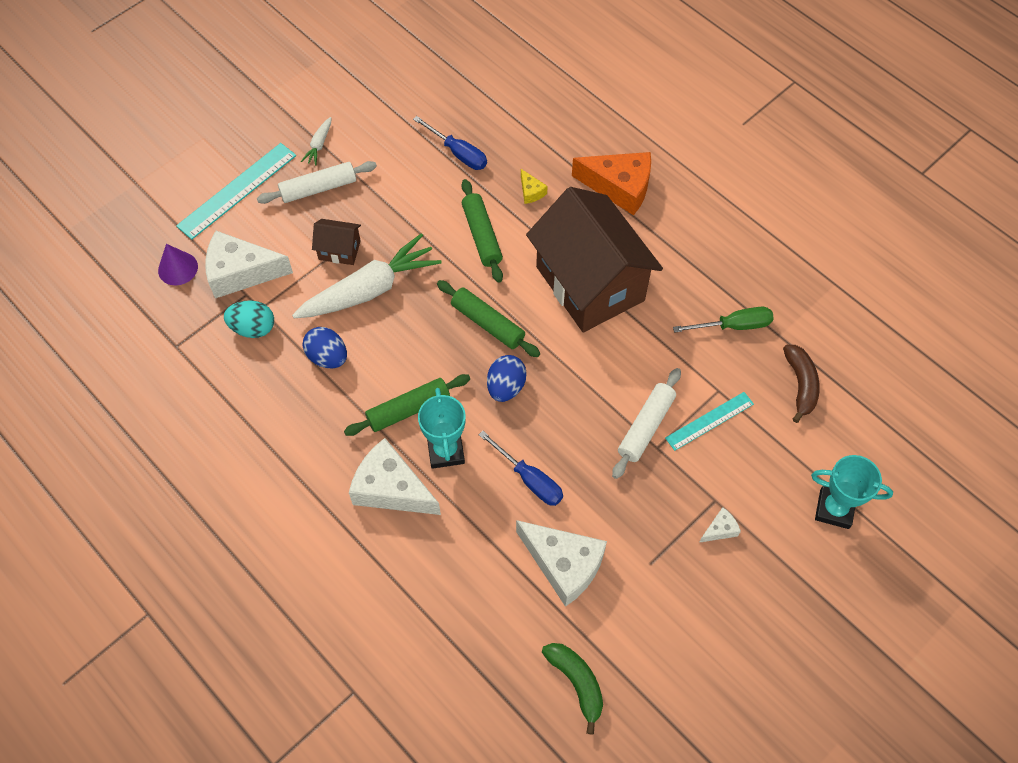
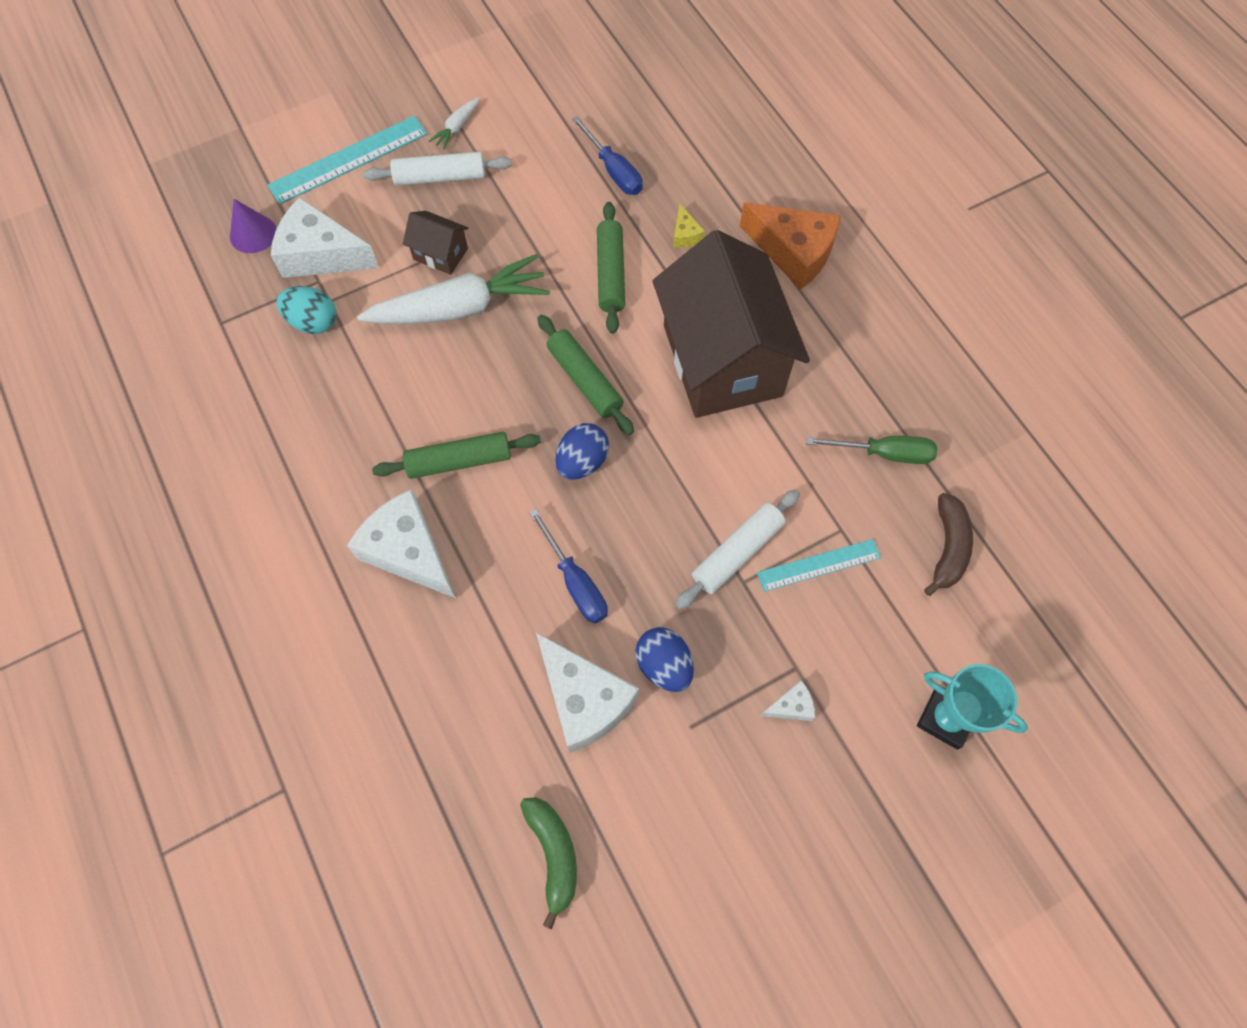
camera: 15 degrees right, 5 degrees up
blue egg [303,327,347,368] -> blue egg moved to [636,627,694,692]
turquoise trophy [418,388,466,469] -> none

